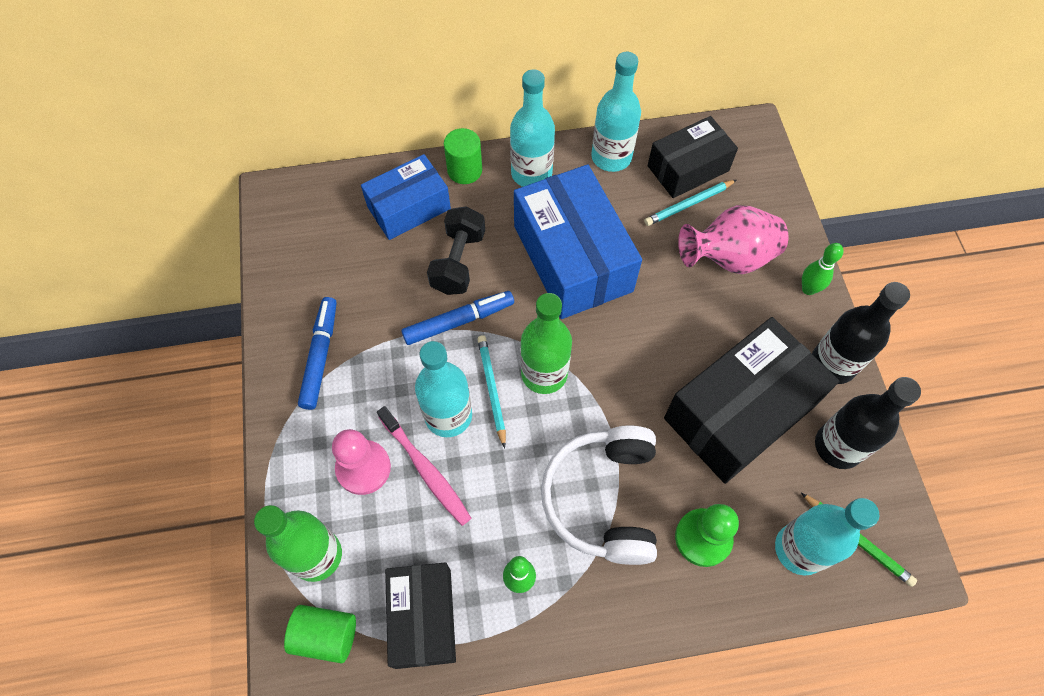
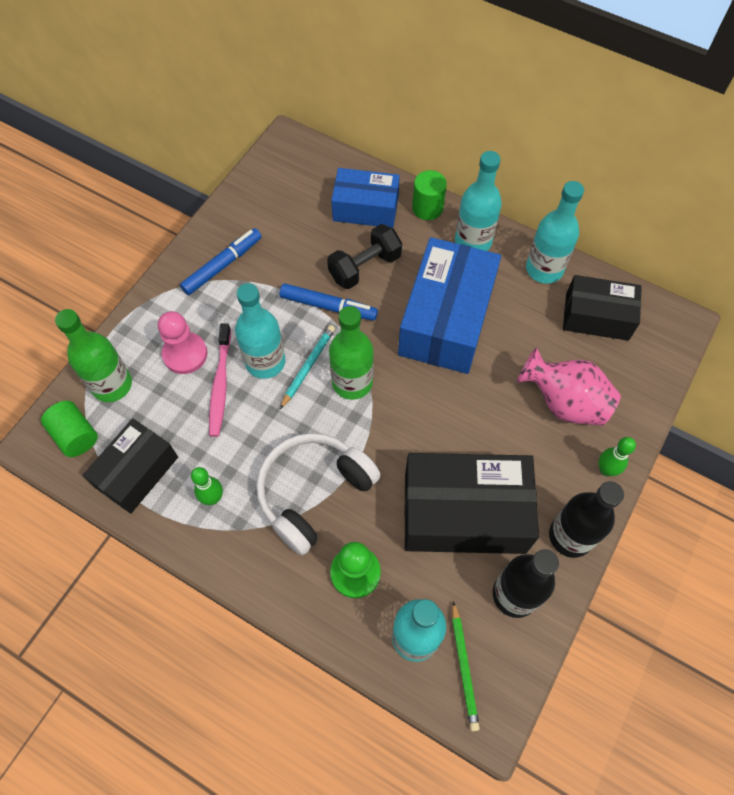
camera: 40 degrees right, 0 degrees up
turquoise pencil [644,180,736,226] -> none

